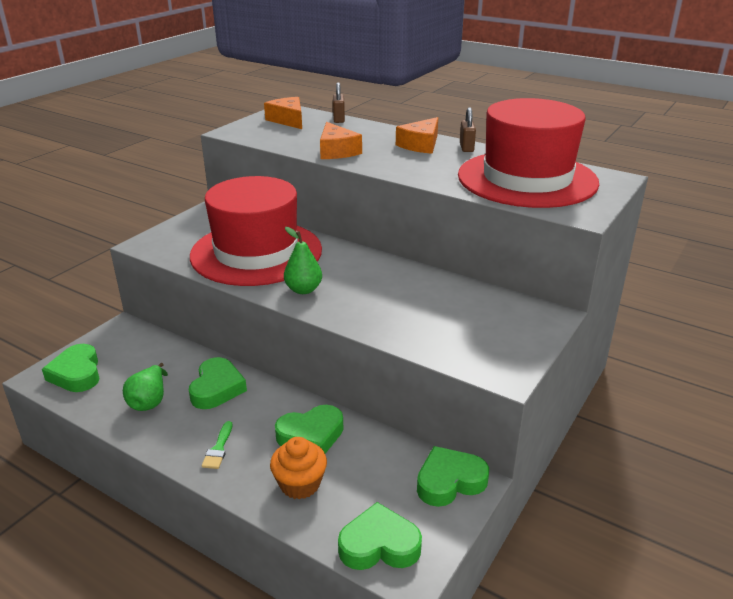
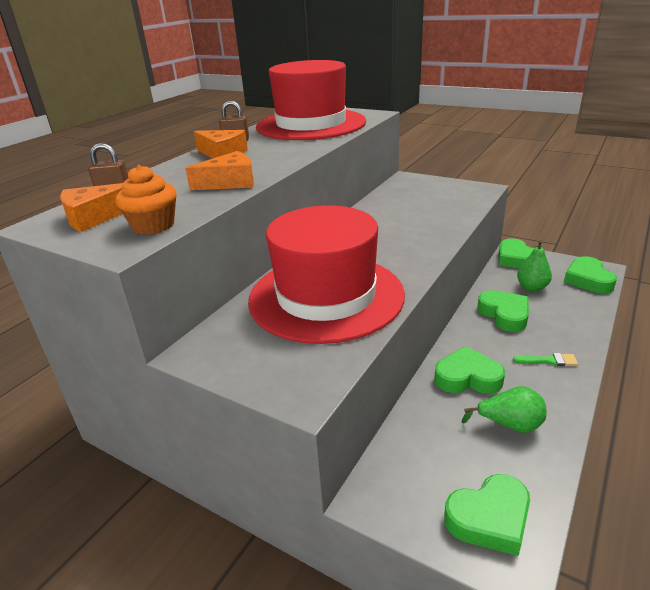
camera: 90 degrees left, 0 degrees up
orange cupcake [270,437,327,499] -> orange cupcake moved to [116,165,176,235]
green pear [284,227,322,294] -> green pear moved to [517,240,552,291]

